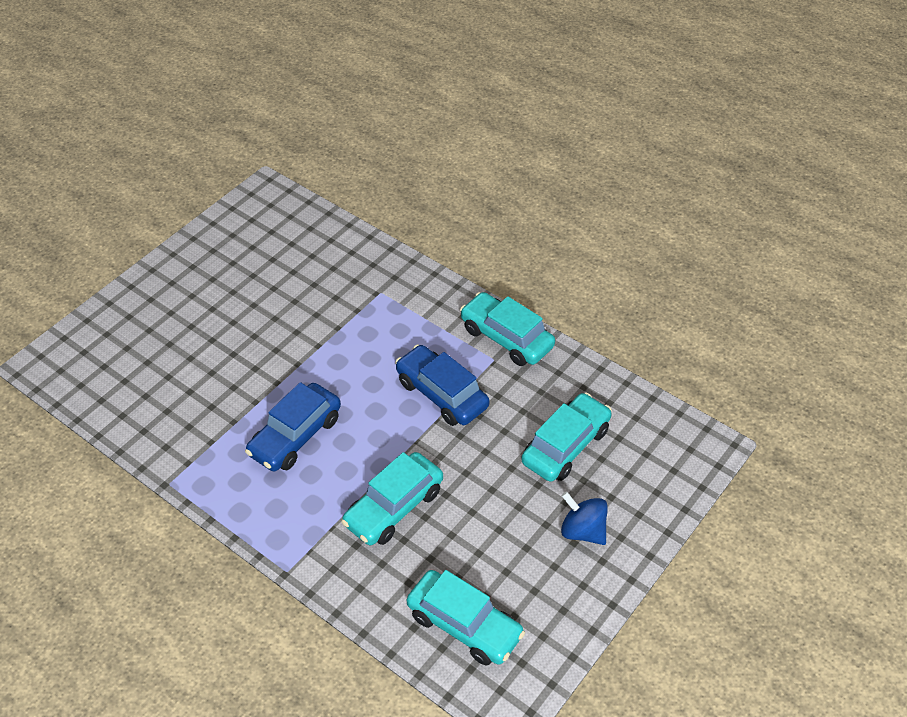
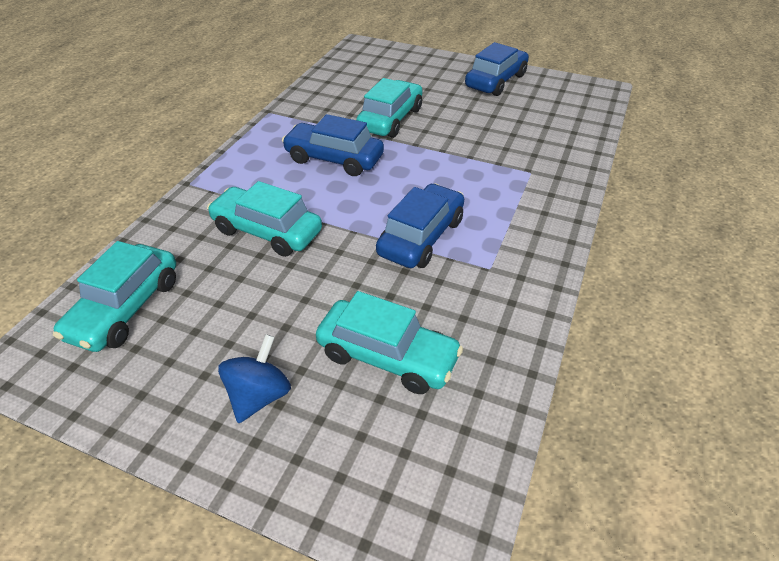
camera: 75 degrees right, 5 degrees down
turquoise car [460,292,555,366] -> turquoise car moved to [356,78,423,138]
none -> blue car [465,42,529,96]

